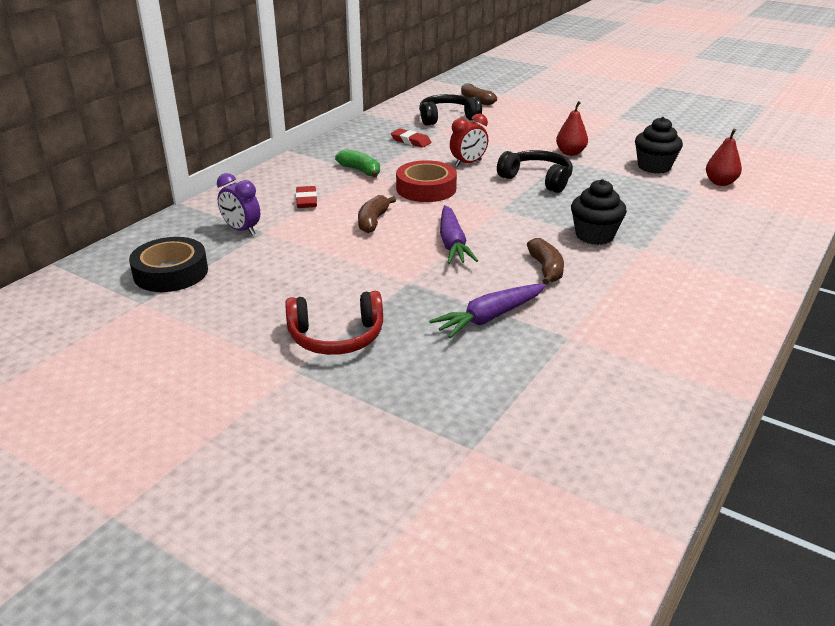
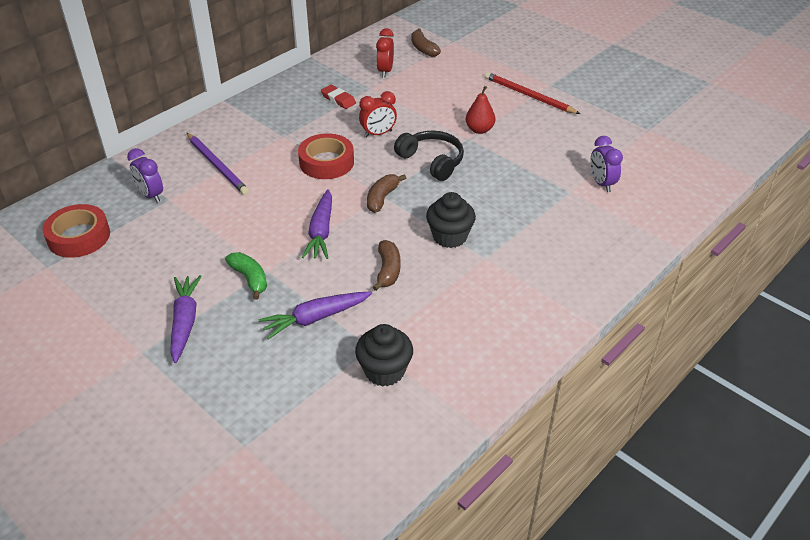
camera: 10 degrees right, 10 degrees up
black tape [129,237,208,292] -> red tape [42,204,110,258]
red headphones [285,291,383,355] -> purple carrot [170,275,202,363]
red eraser [296,186,317,208] -> purple pencil [187,133,249,195]
green banana [335,149,380,178] -> green banana moved to [225,252,267,300]
brown banana [358,195,396,233] -> brown banana moved to [367,174,406,213]
black headphones [419,94,482,126] -> red clock [376,28,394,78]
black cupcake [635,117,683,174] -> black cupcake moved to [355,324,413,387]
red pear [706,129,742,186] -> purple clock [590,136,623,192]
none -> red pencil [485,72,580,114]

